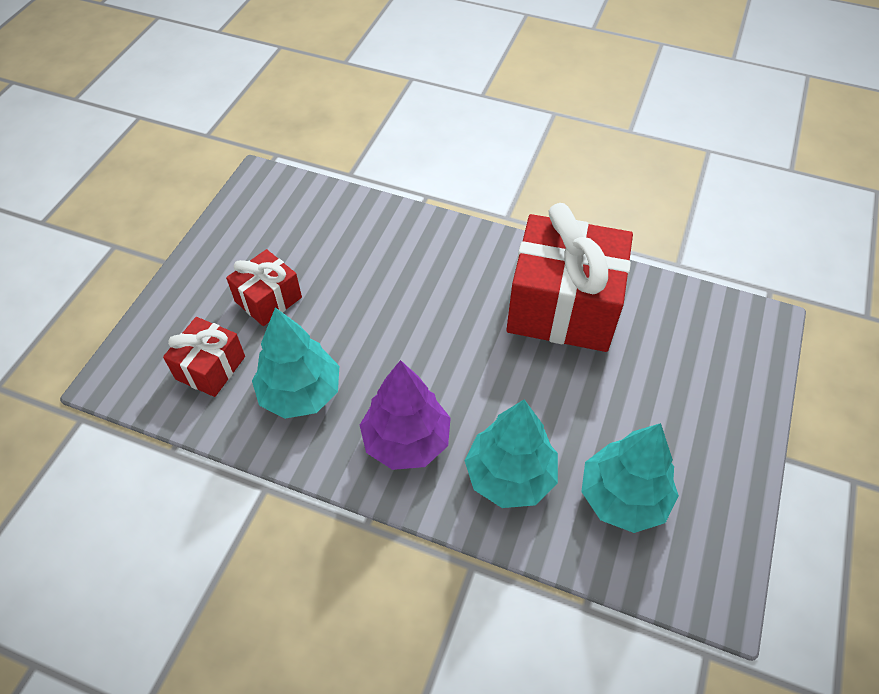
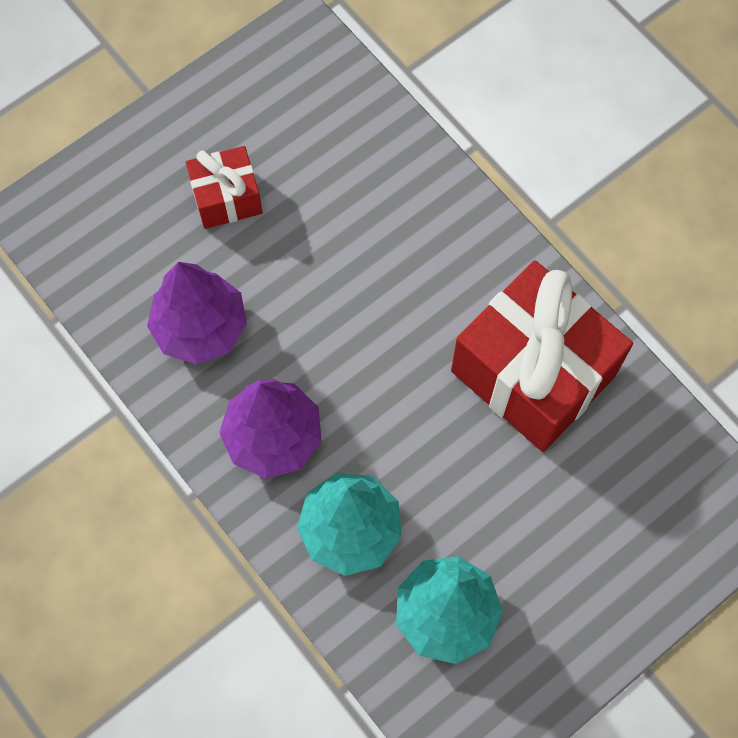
camera: 30 degrees right, 15 degrees up
red gift [163,317,245,397] -> none
turquoise tree [252,307,339,419] -> purple tree [147,262,247,364]

